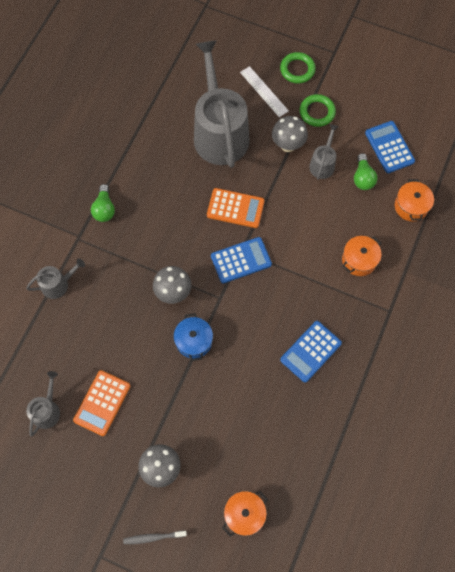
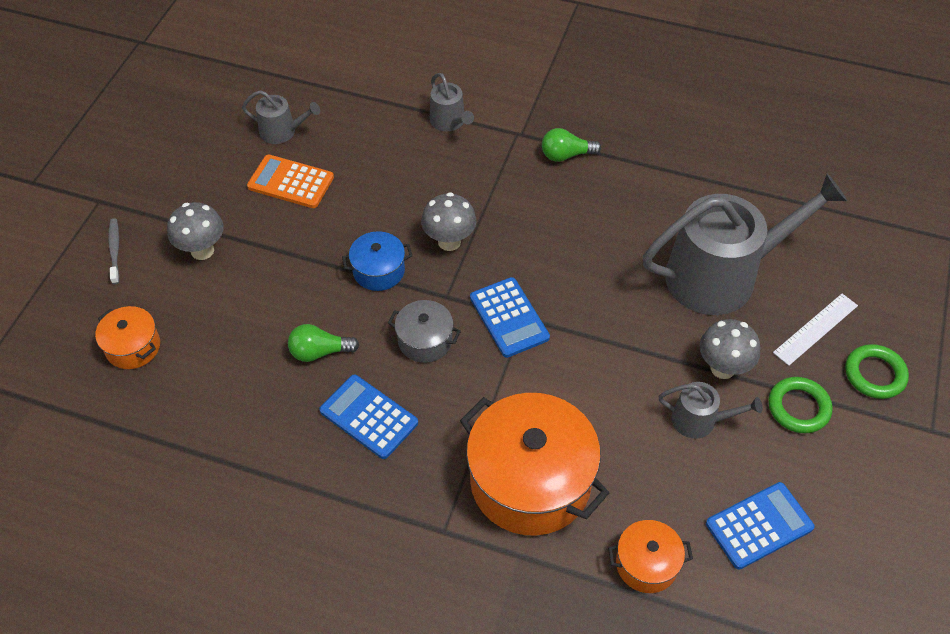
camera: 85 degrees right, 15 degrees down
orange calculator [207,188,265,228] -> none
orange pot [342,236,382,276] -> orange pot [460,393,609,536], size x2.04
green light bulb [354,153,377,190] -> green light bulb moved to [288,324,359,362]
none -> grey pot [388,300,461,363]

